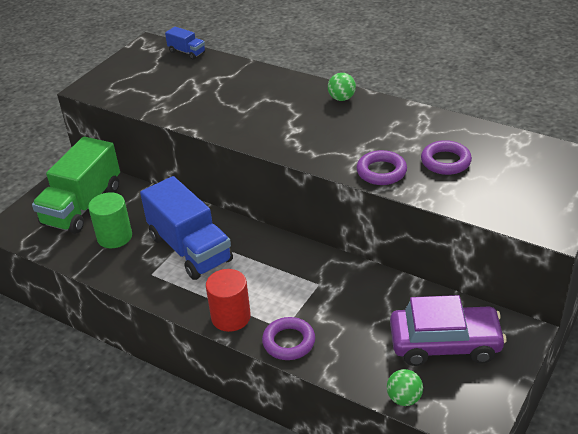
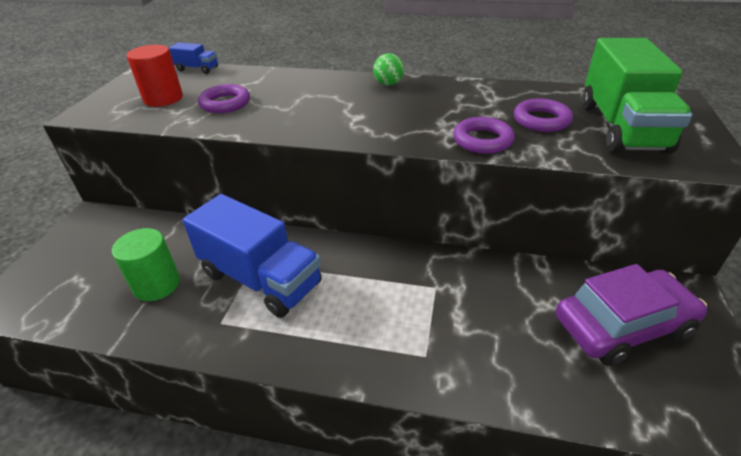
camera: 20 degrees left, 0 degrees up
green truck [32,136,120,234] -> green truck moved to [582,38,693,154]
red cylinder [206,269,251,332] -> red cylinder moved to [127,45,183,107]
purple ring [262,317,315,360] -> purple ring moved to [198,84,250,113]
green ball [387,369,423,406] -> none

